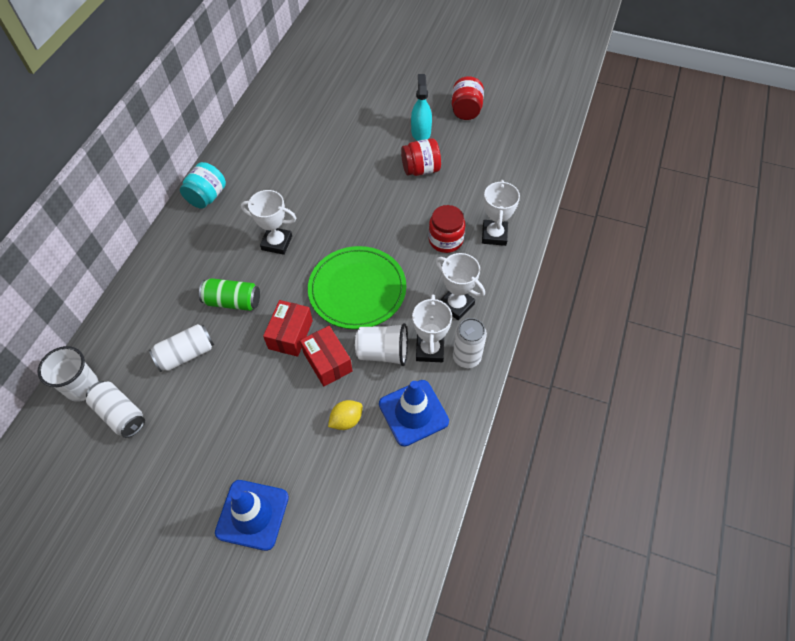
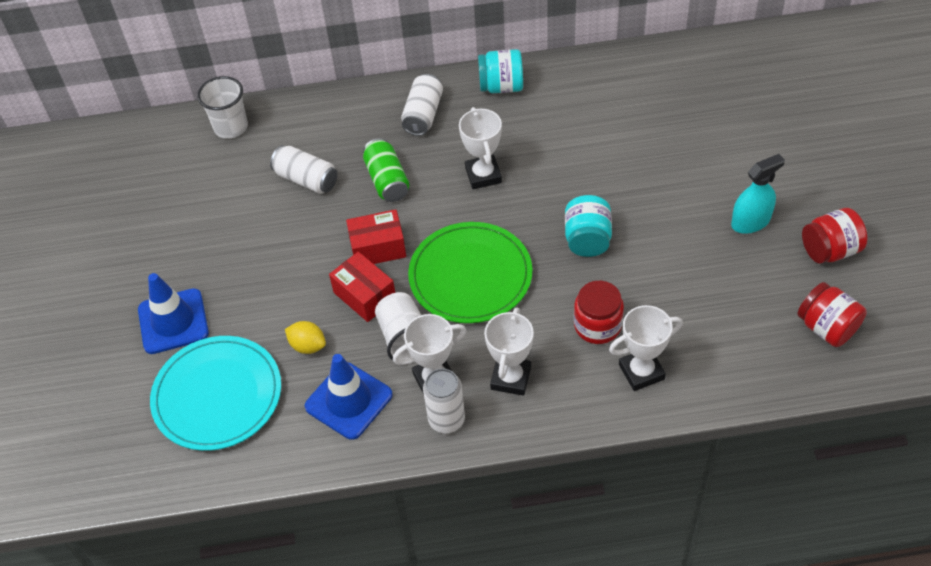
camera: 65 degrees right, 5 degrees down
white can [86,381,145,438] -> white can moved to [401,74,443,136]
red box [300,326,352,387] -> red box turned 75 degrees counterclockwise [329,252,395,322]
red jar [401,138,441,176] -> red jar moved to [798,282,867,347]
none -> turquoise plate [150,336,281,451]
none -> turquoise jar [565,195,612,257]

